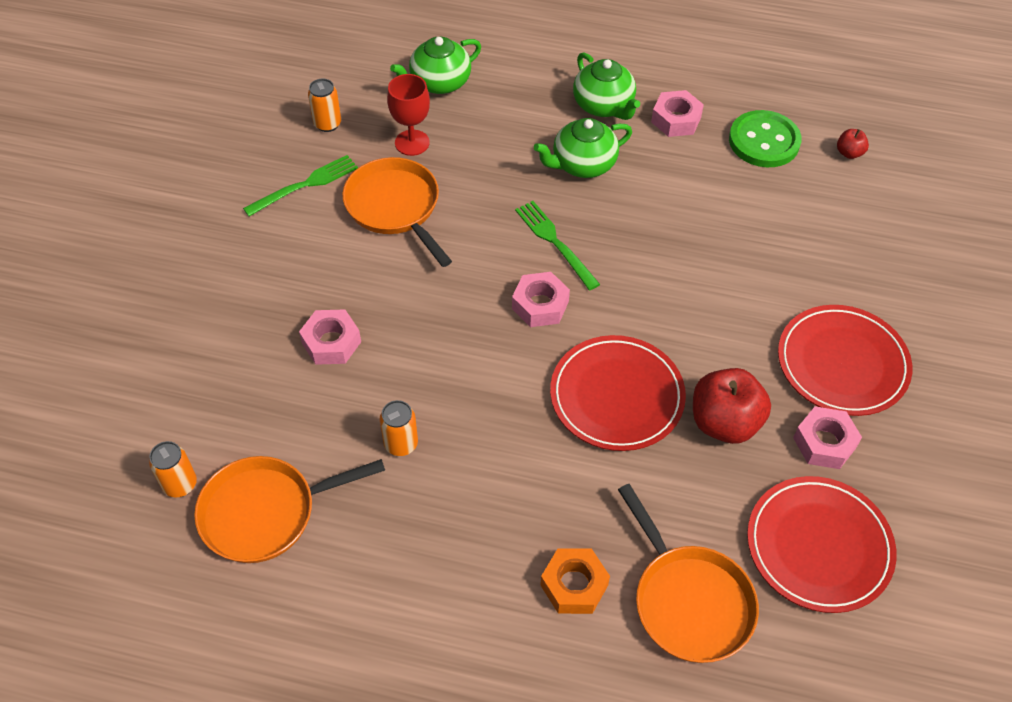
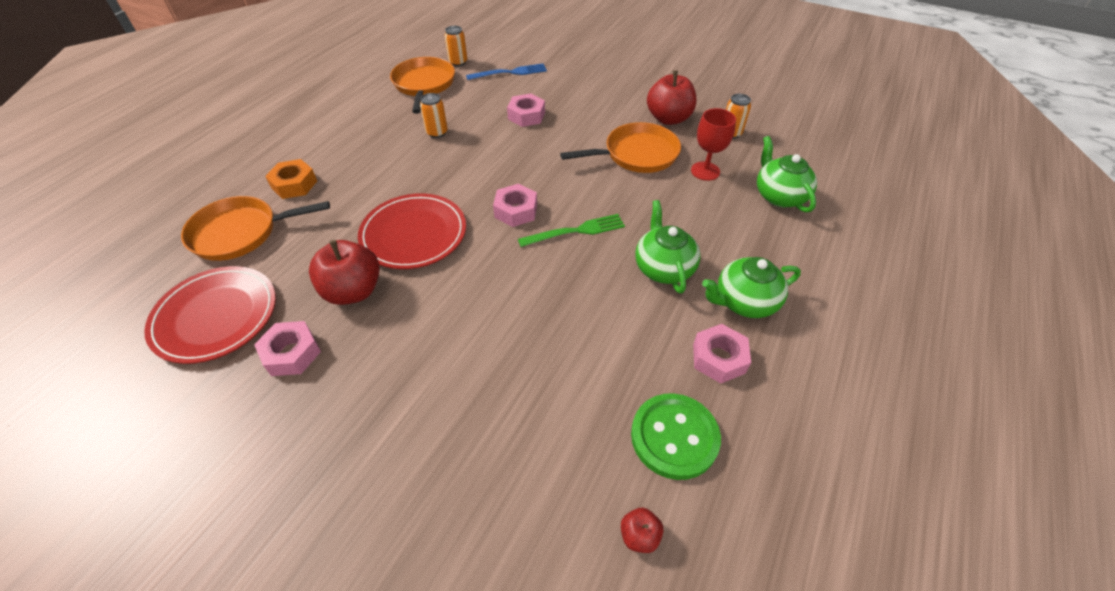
camera: 105 degrees right, 5 degrees down
green fork [243,155,358,216] -> red apple [647,71,696,125]
red plate [778,305,912,416] -> none
none -> blue fork [466,64,547,80]

